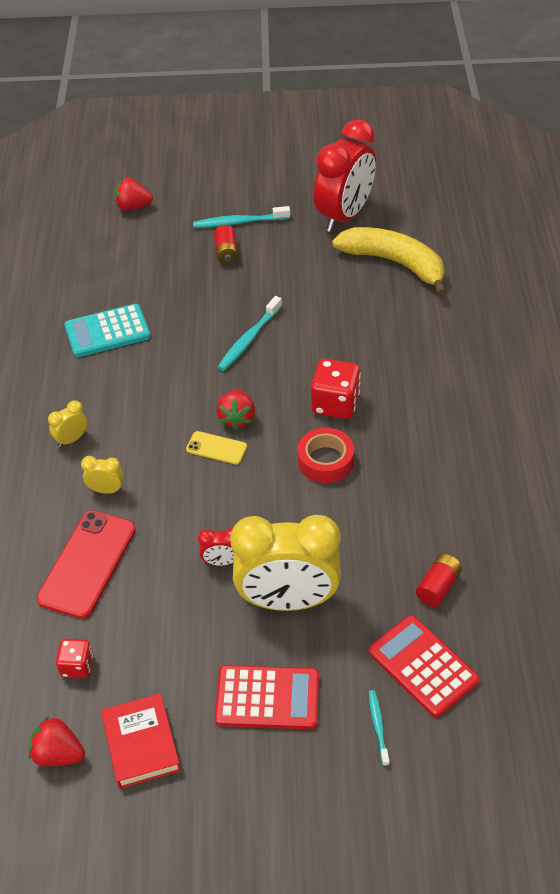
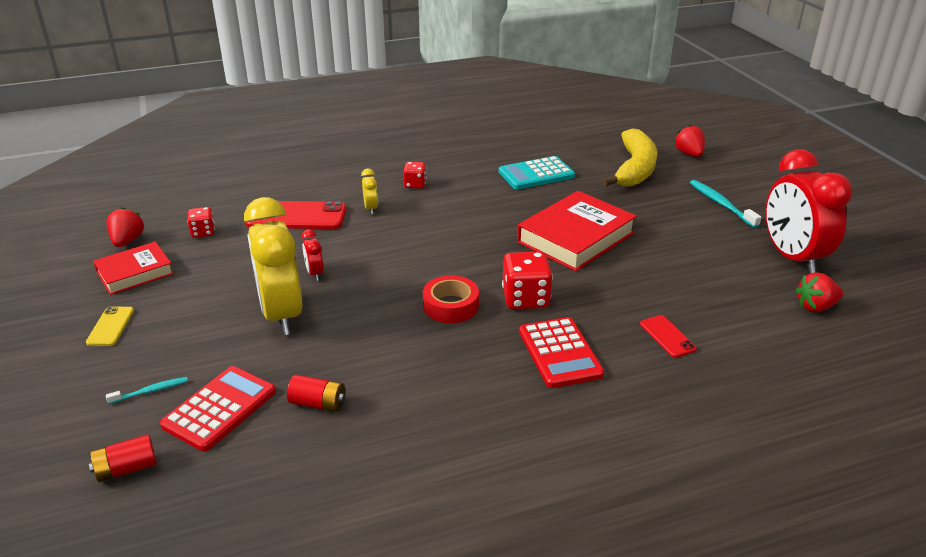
camera: 70 degrees right, 15 degrees down
yellow clock [48,400,88,447] -> red dice [403,162,427,189]
turquoise calculator [64,304,151,357] -> turquoise calculator turned 75 degrees counterclockwise [499,156,575,189]
yellow phone [186,431,247,464] -> yellow phone moved to [86,306,134,346]
red battery [214,225,238,265] -> red battery moved to [89,434,157,482]
red calculator [215,665,319,729] -> red calculator moved to [519,317,604,388]
red strawberry [216,389,255,430] -> red strawberry moved to [795,272,843,312]
turquoise toothbrush [217,296,282,371] -> red book [517,191,637,271]
red clock [314,119,376,232] -> red clock turned 60 degrees clockwise [766,149,852,274]
yellow banana [332,227,447,296] -> yellow banana moved to [602,128,657,187]
none -> red phone [640,315,697,358]

